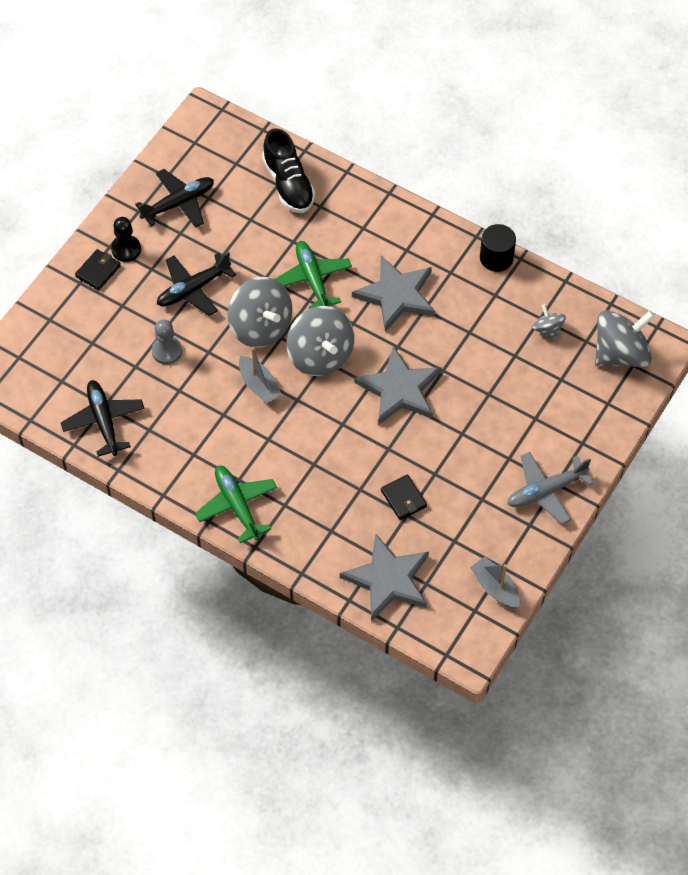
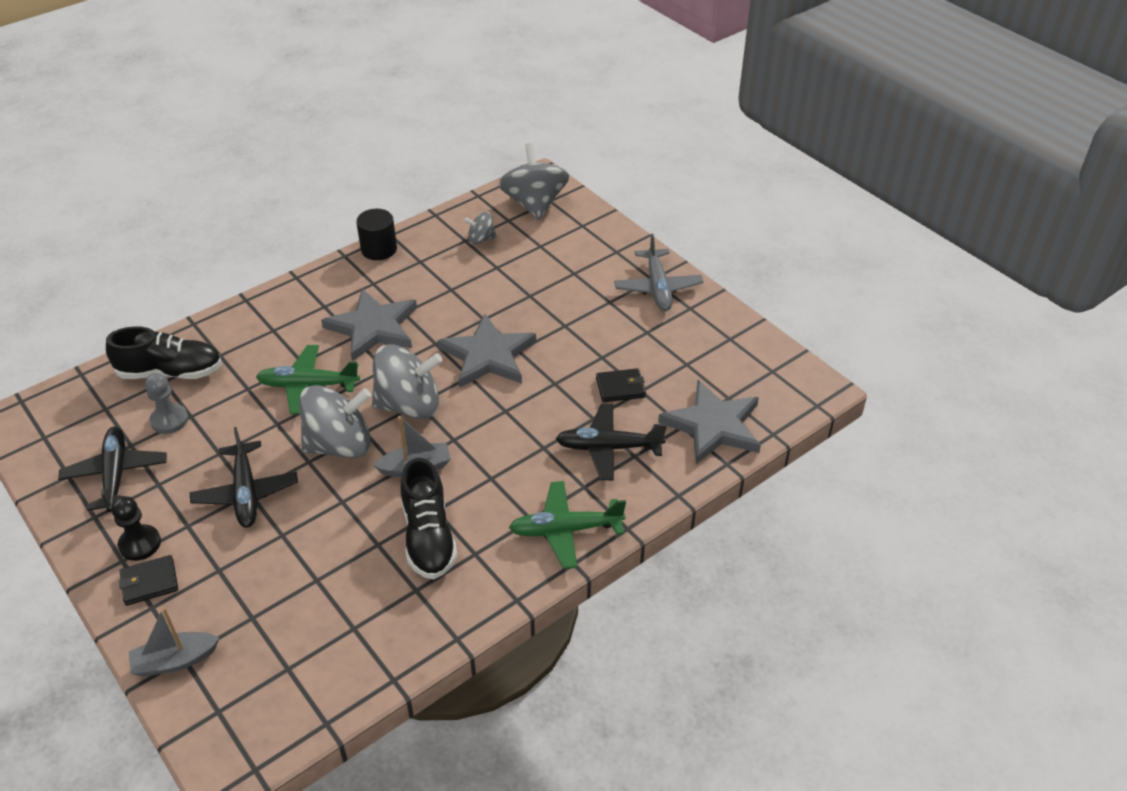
camera: 70 degrees left, 15 degrees down
black plane [61,380,145,457] -> black plane moved to [556,404,667,480]
black wallet [75,249,121,290] -> black wallet turned 75 degrees counterclockwise [119,555,178,606]
grey pawn [152,319,182,364] -> grey pawn moved to [145,373,188,434]
grey boat [470,557,520,609] -> grey boat moved to [129,607,219,677]
none -> black shoe [400,458,457,579]

